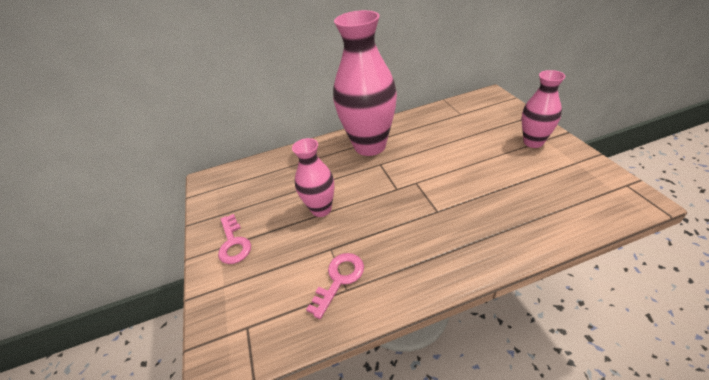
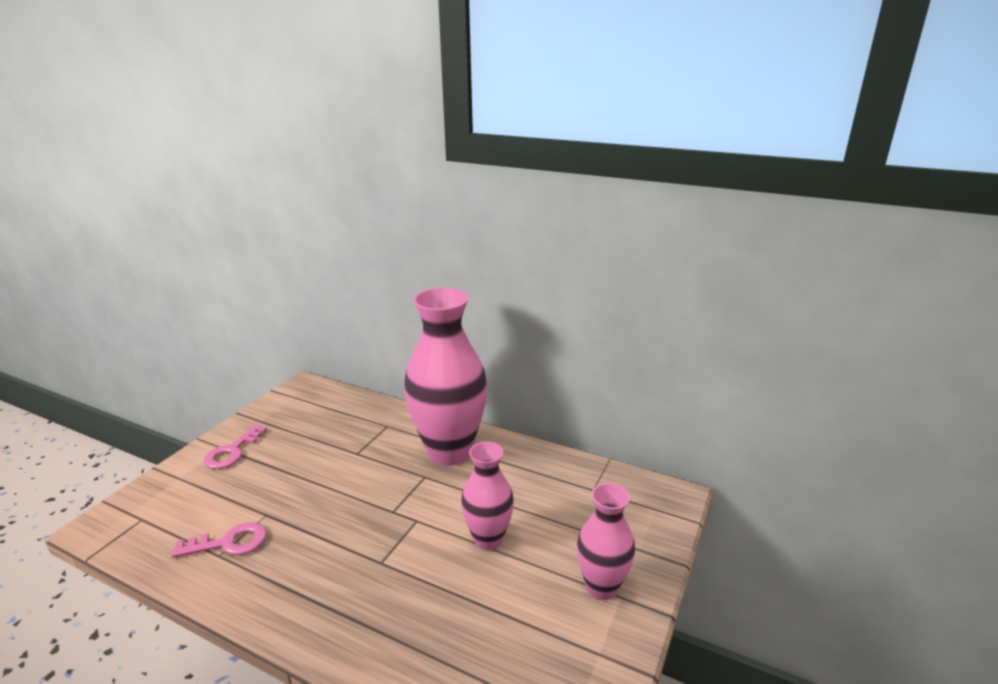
camera: 40 degrees right, 15 degrees down
pink vase [292,138,334,217] -> pink vase moved to [461,442,514,550]

